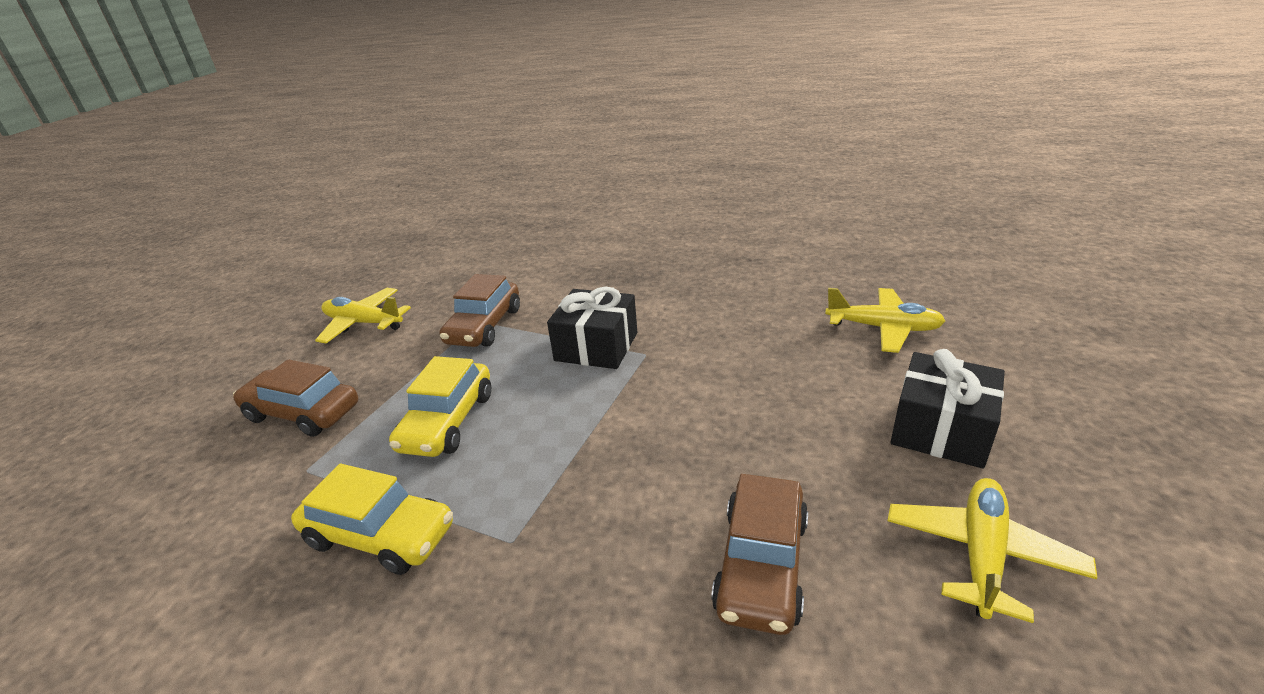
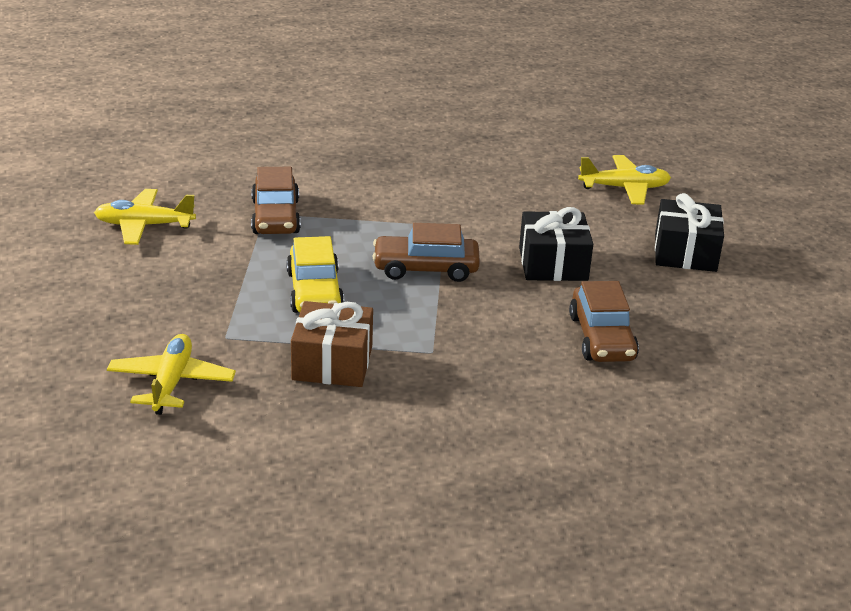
camera: 25 degrees left, 0 degrees up
brown car [233,359,358,437] -> brown car moved to [372,223,480,282]
yellow car [291,464,453,575] -> brown gift [291,301,373,387]
black gift [547,287,637,369] -> black gift moved to [519,207,593,281]
yellow plane [887,478,1097,623] -> yellow plane moved to [107,334,236,415]

